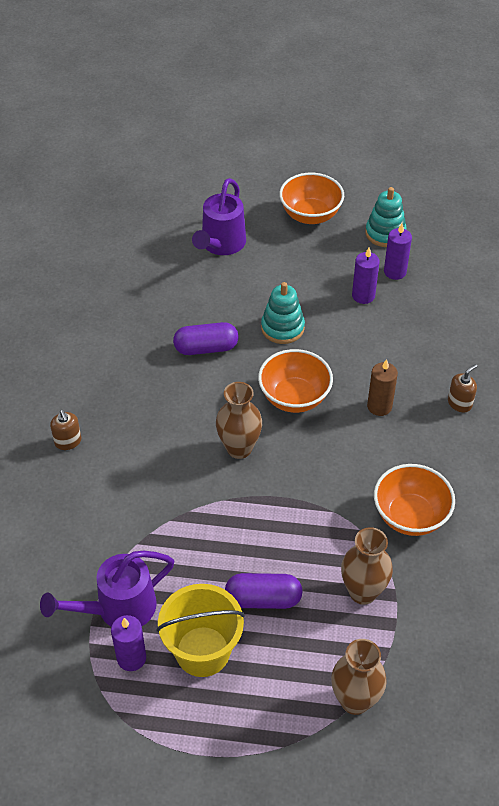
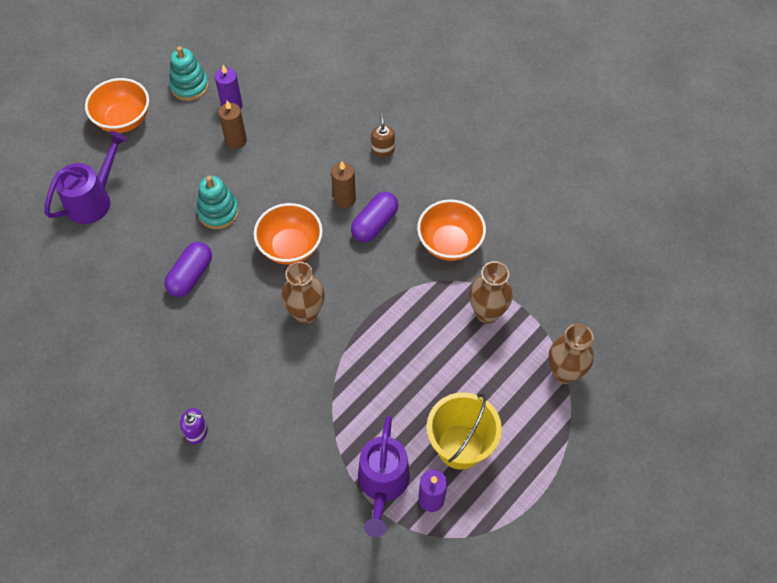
camera: 55 degrees left, 10 degrees up
brown soap dispenser [50,410,81,450] -> purple soap dispenser [180,408,208,444]
purple watering can [192,178,246,255] -> purple watering can turned 105 degrees counterclockwise [44,131,127,224]
purple capsule [225,573,303,609] -> purple capsule moved to [351,192,398,242]
purple candle [352,248,379,304] -> brown candle [218,101,247,149]

